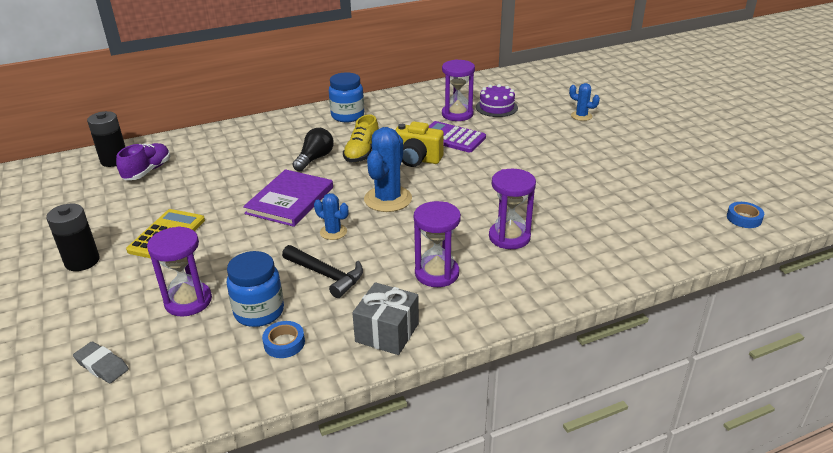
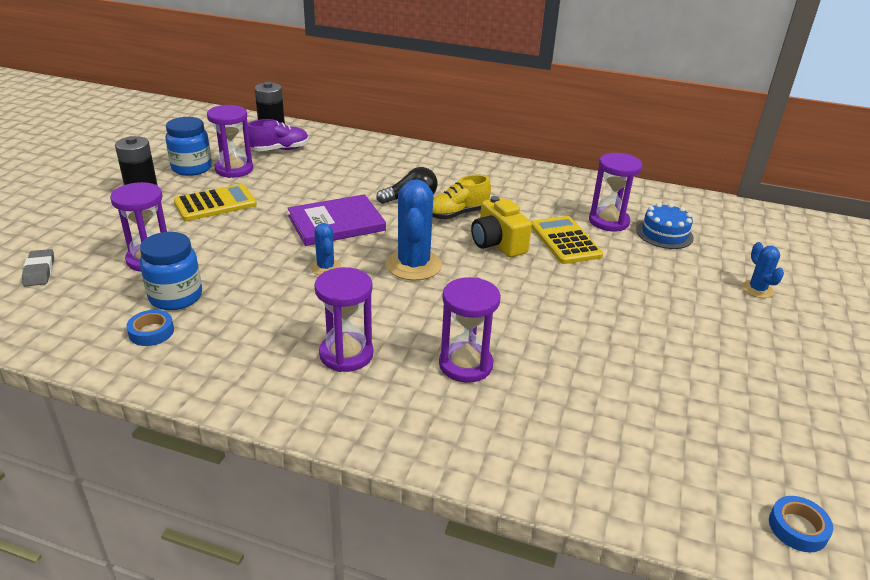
camera: 40 degrees right, 0 degrees up
black hammer [282,245,363,298] -> none
blue jar [329,72,364,122] -> blue jar moved to [165,117,212,176]
grey gift [352,282,419,355] -> none
blue cactus [364,127,412,212] -> blue cactus turned 60 degrees counterclockwise [386,179,442,280]
purple calculator [429,121,486,152] -> yellow calculator [531,216,603,264]
purple cake [476,84,518,117] -> blue cake [636,203,694,249]
none -> purple hourglass [207,105,253,178]

